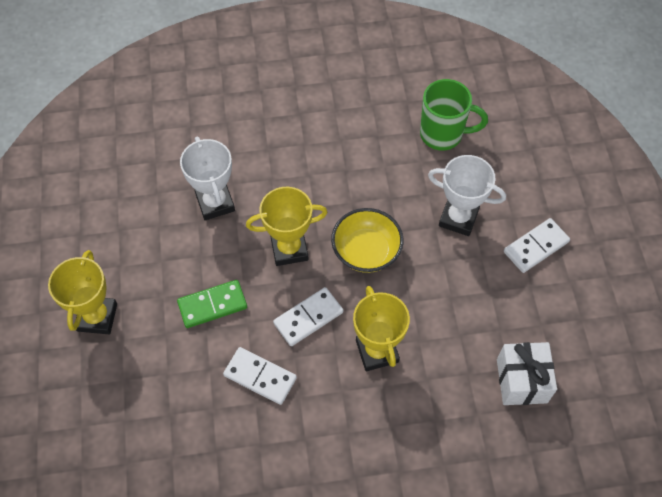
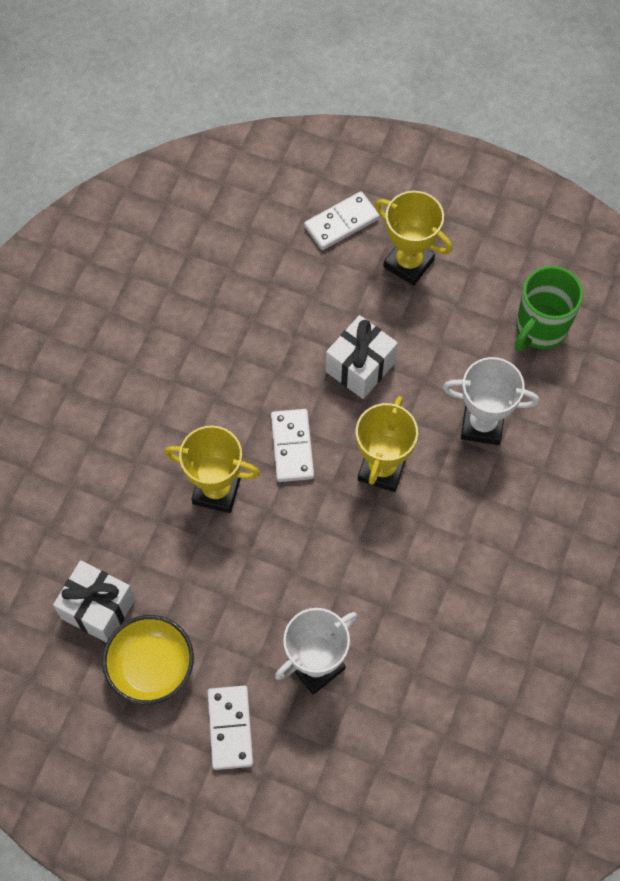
camera: 120 degrees right, 5 degrees up
green domino [177,280,247,328] -> white gift [326,315,398,399]
white domino [223,347,297,405] -> white domino moved to [304,191,380,250]
yellow bowl [331,208,403,273] -> yellow bowl moved to [102,615,194,705]
green mug [420,79,488,151] -> green mug moved to [515,266,583,351]

